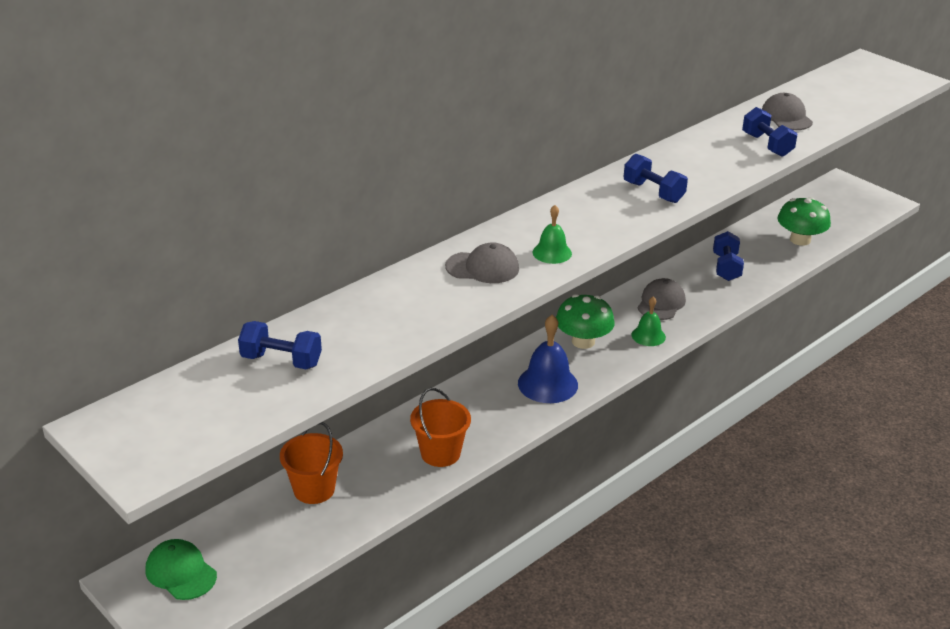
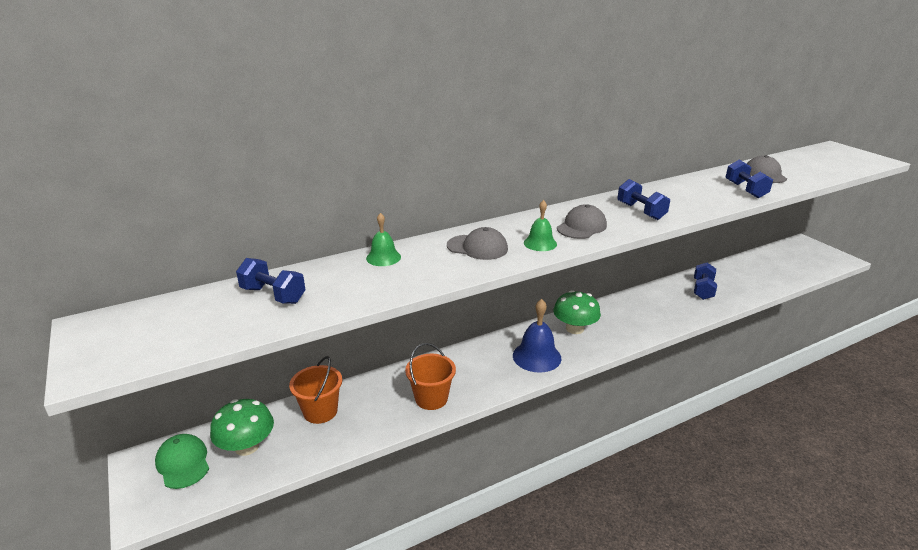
camera: 15 degrees right, 5 degrees down
green bell [632,296,666,346] -> green bell moved to [366,213,401,266]
grey cap [637,278,686,320] -> grey cap moved to [557,204,607,239]
green mushroom [777,197,831,246] -> green mushroom moved to [210,399,274,456]

